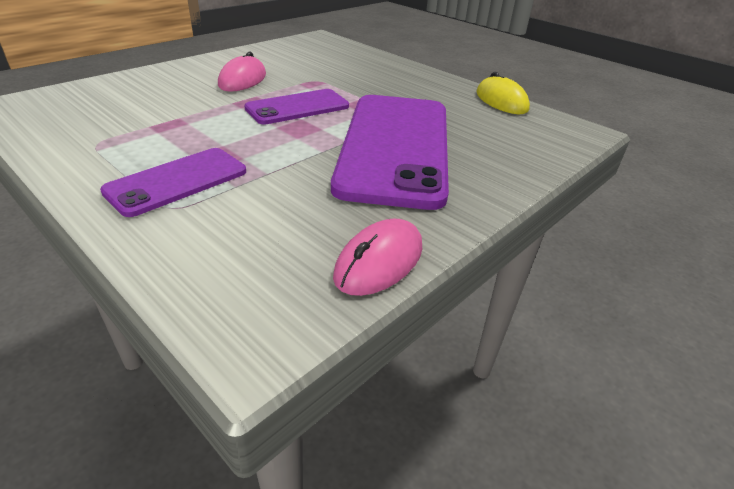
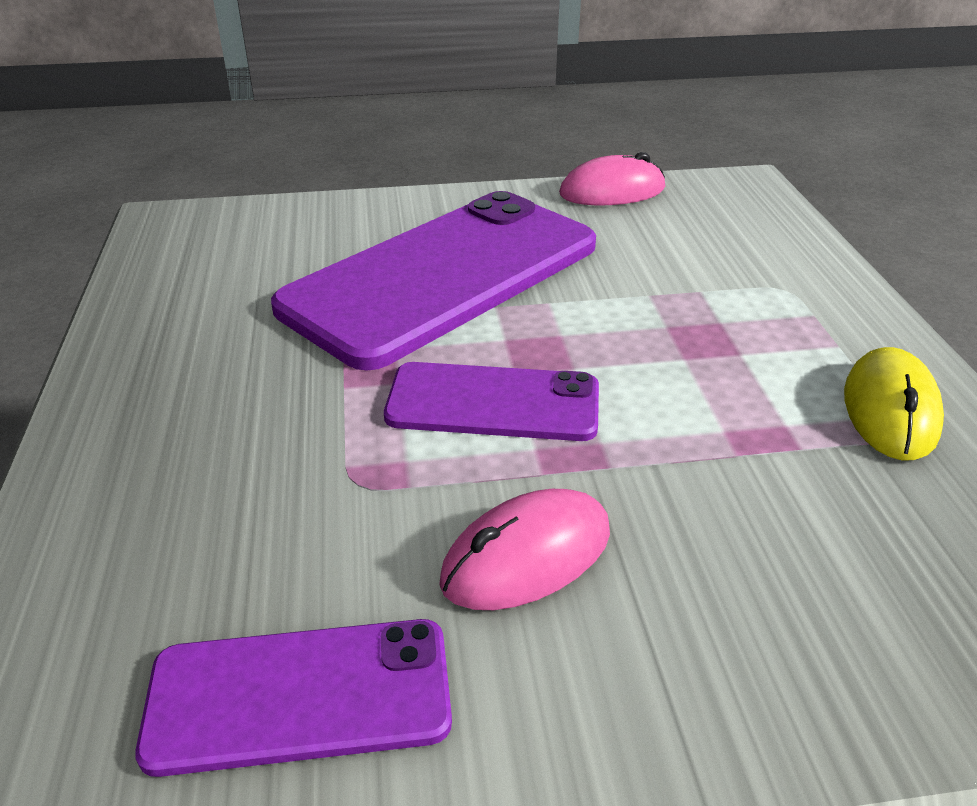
camera: 140 degrees left, 0 degrees up
purple phone [100,148,246,217] -> purple phone moved to [135,619,452,777]
yellow mouse [477,72,530,114] -> yellow mouse moved to [844,347,944,460]

